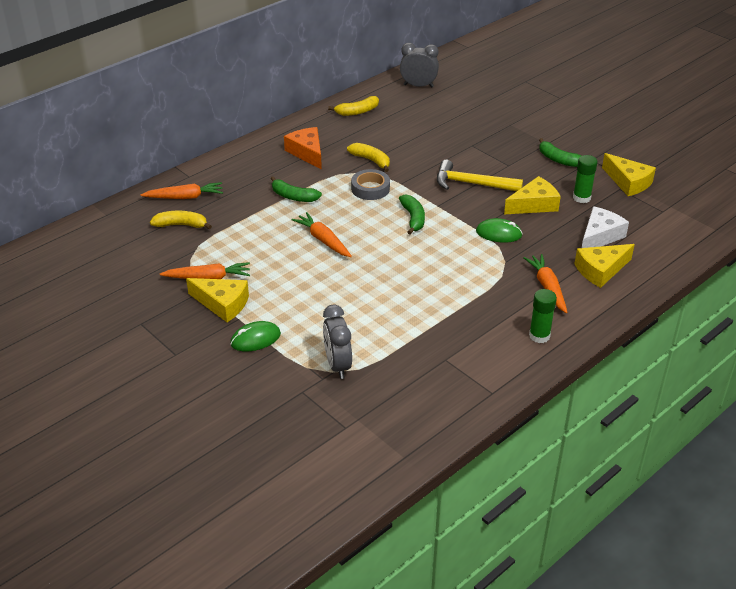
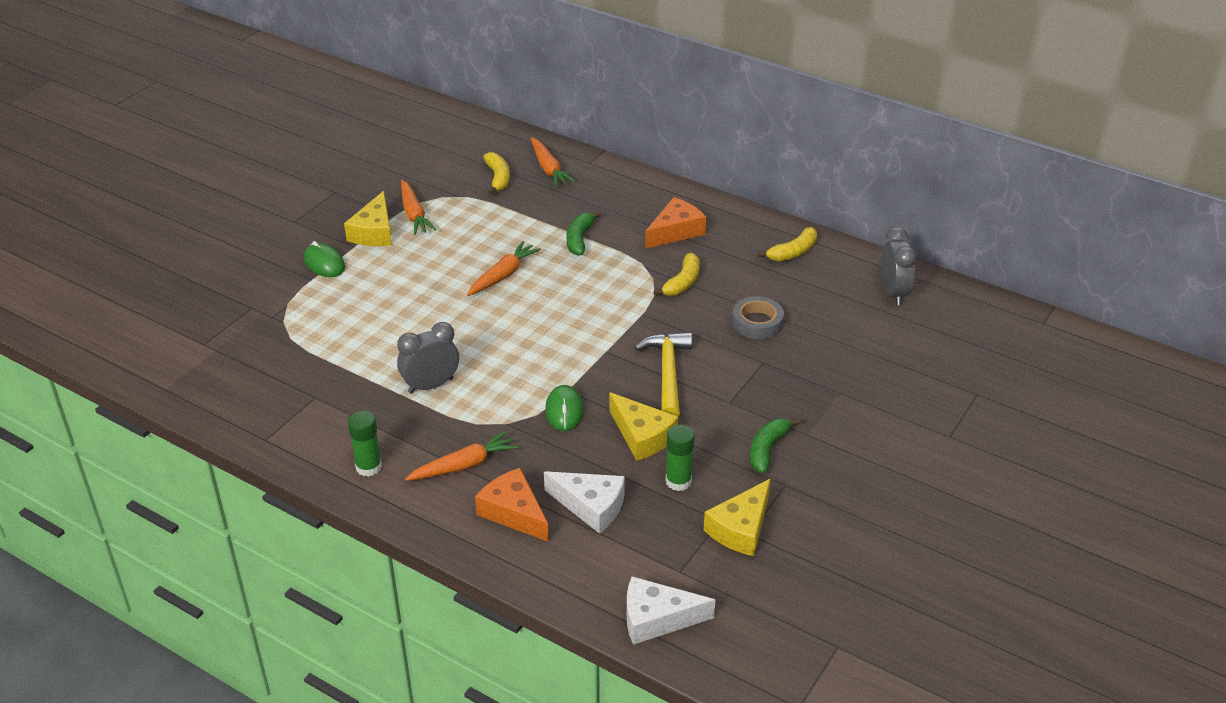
camera: 75 degrees right, 0 degrees up
grey clock [323,305,352,379] -> grey clock moved to [397,322,459,394]
yellow banana [328,96,379,116] -> yellow banana turned 90 degrees counterclockwise [758,227,817,261]
grey tape [351,169,390,200] -> grey tape moved to [732,296,784,339]
green banana [399,194,425,235] -> none
yellow cheese [575,244,635,288] -> orange cheese [475,468,549,542]
none -> white cheese [627,576,715,645]

